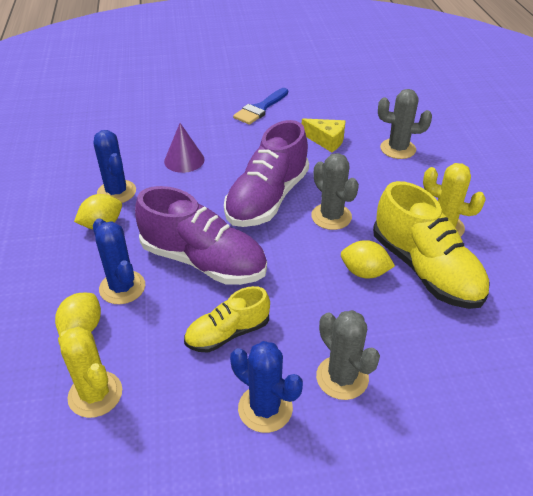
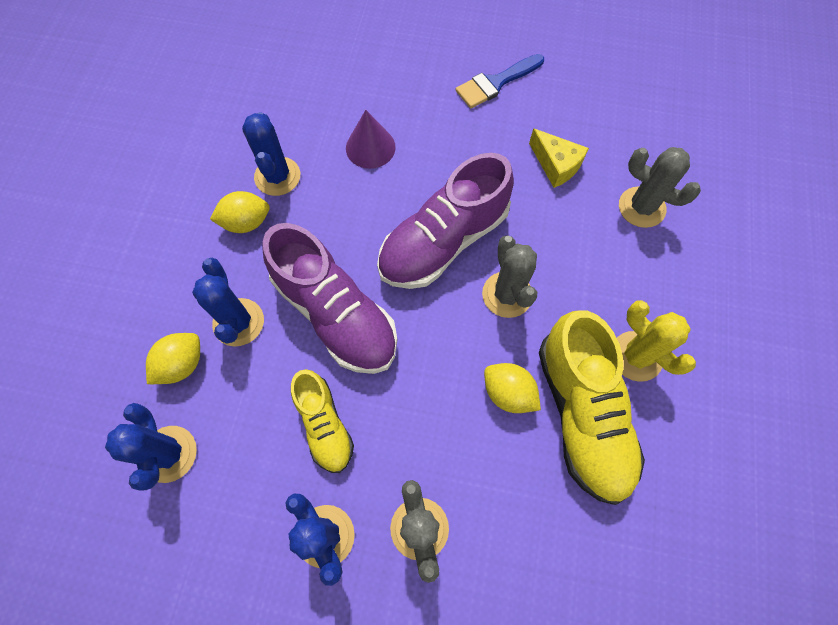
camera: 20 degrees right, 25 degrees up
yellow cactus [58,327,122,418] -> blue cactus [105,403,197,491]
yellow shoe [184,286,270,352] -> yellow shoe turned 105 degrees counterclockwise [291,369,354,473]

